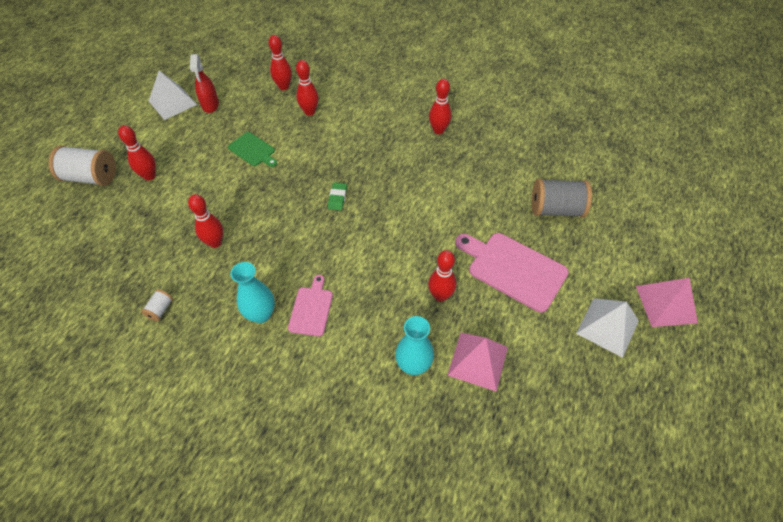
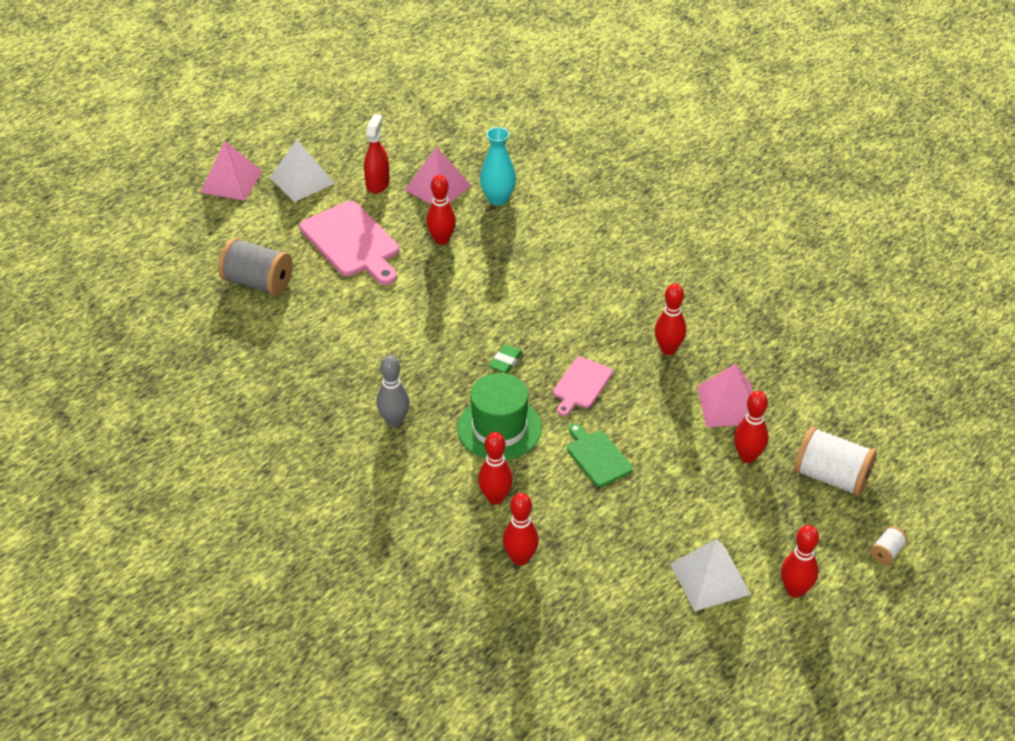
camera: 160 degrees left, 10 degrees down
white spool [141,289,173,321] -> white spool moved to [870,526,908,565]
red spray bottle [190,54,219,113] -> red spray bottle moved to [364,114,390,194]
turquoise vase [231,262,275,323] -> none
pink cutting board [288,275,333,336] -> pink cutting board moved to [553,357,613,416]
red bowling pin [429,79,451,134] -> red bowling pin moved to [781,525,819,598]
none -> grey bowling pin [376,355,410,427]
none -> green hat [457,373,542,460]
none -> pink pyramid [697,364,753,427]

